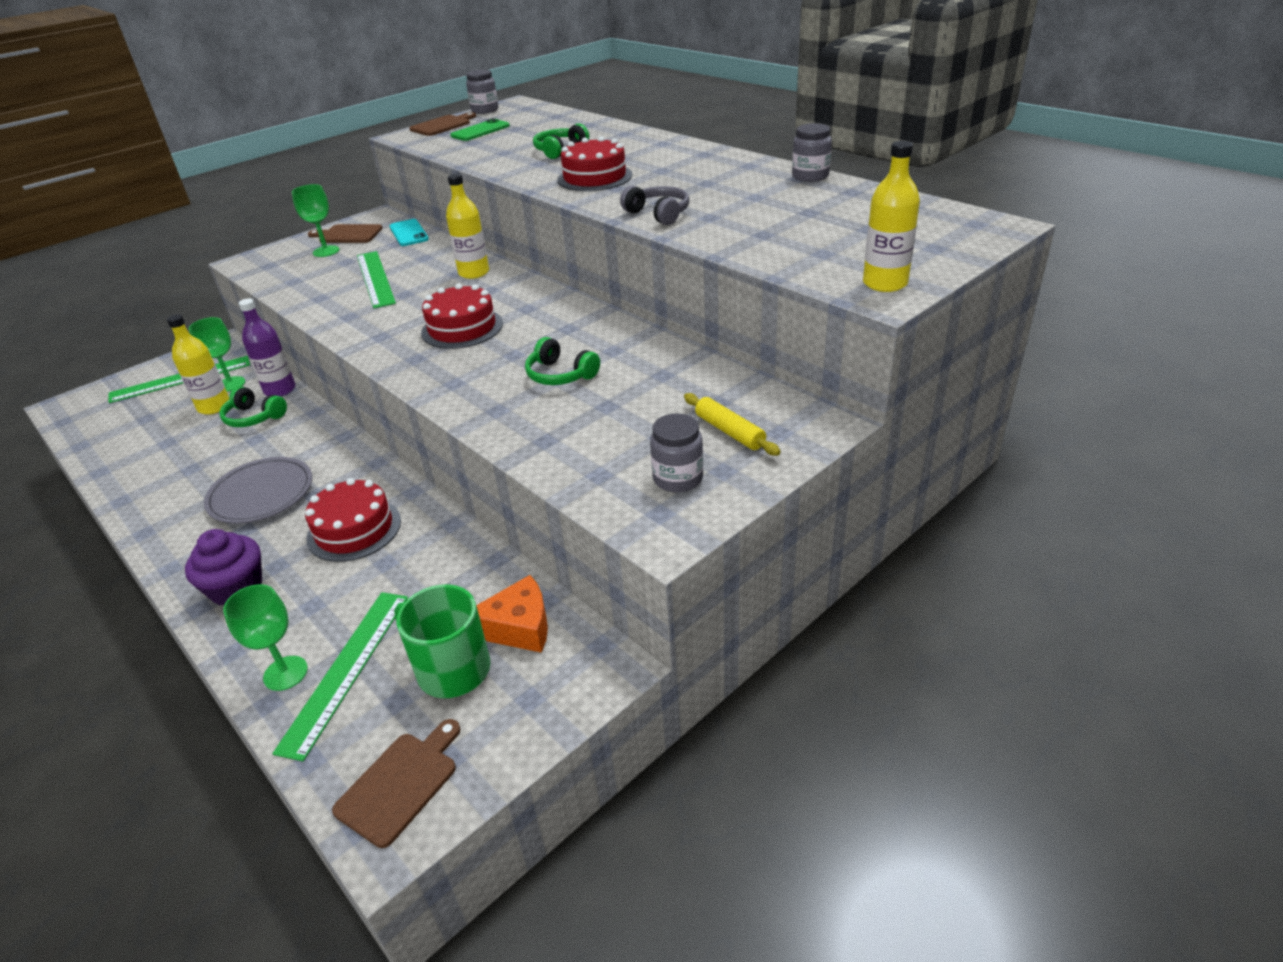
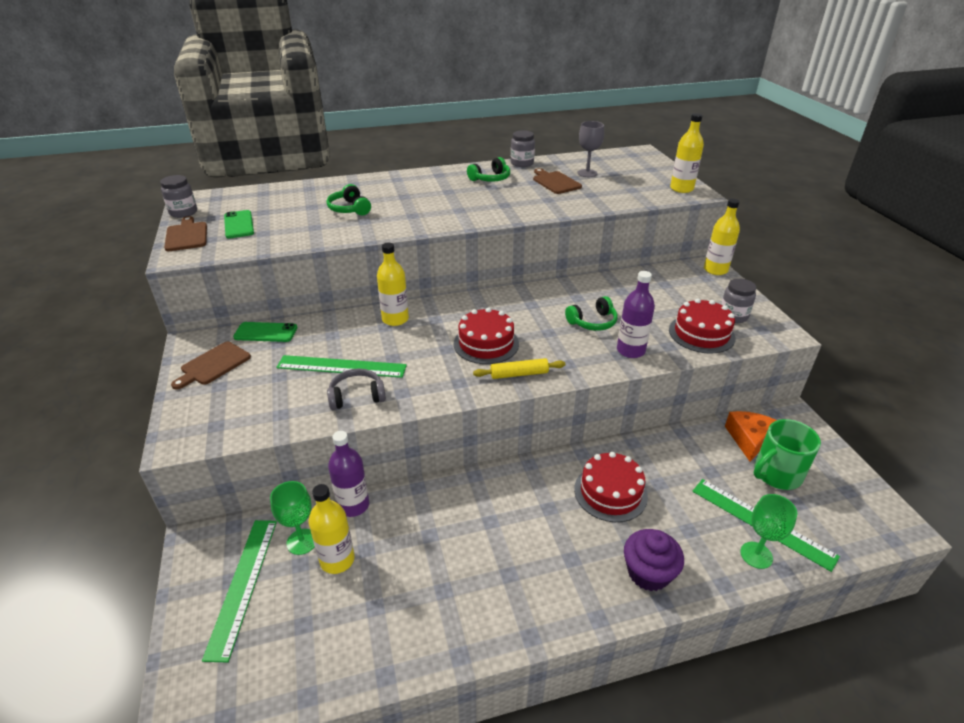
camera: 65 degrees left, 0 degrees up
grey plate [204,457,312,524] -> none
green headphones [219,386,287,427] -> green headphones moved to [467,157,510,182]
green goblet [292,184,339,257] -> none
brown cutting board [332,719,460,848] -> brown cutting board moved to [533,168,582,194]
turquoise phone [389,219,429,246] -> green phone [233,322,297,342]
red cake [557,136,632,191] -> red cake moved to [669,298,735,354]
grey headphones [620,186,689,225] -> grey headphones moved to [327,369,386,410]
yellow rolling pin [684,393,781,456] -> yellow rolling pin moved to [473,358,565,379]
none -> grey goblet [577,121,604,177]
none -> purple bottle [617,271,655,358]
none -> yellow bottle [704,199,740,275]

